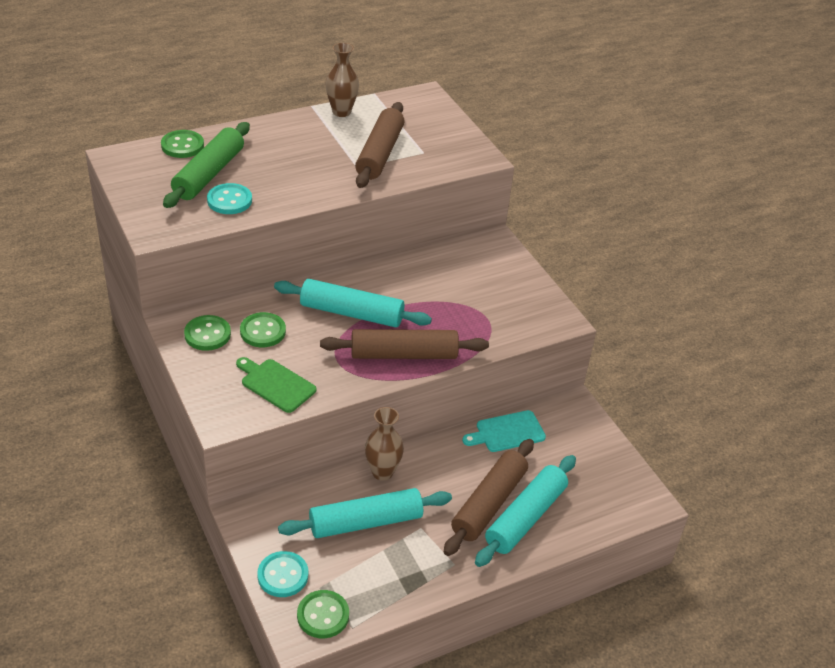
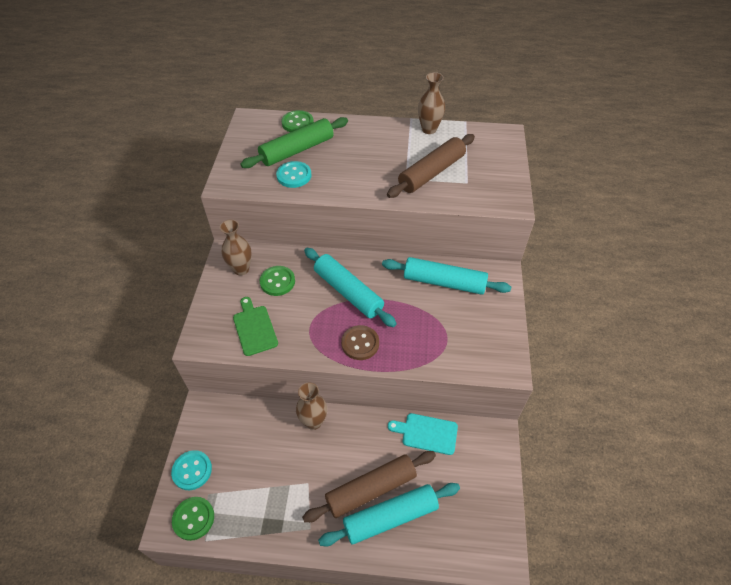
camera: 35 degrees right, 10 degrees up
green button [184,315,231,351] -> brown vase [220,219,252,275]
turquoise rolling pin [278,488,452,538] -> turquoise rolling pin moved to [382,257,511,295]
brown rolling pin [320,329,489,359] -> brown button [341,325,379,360]

